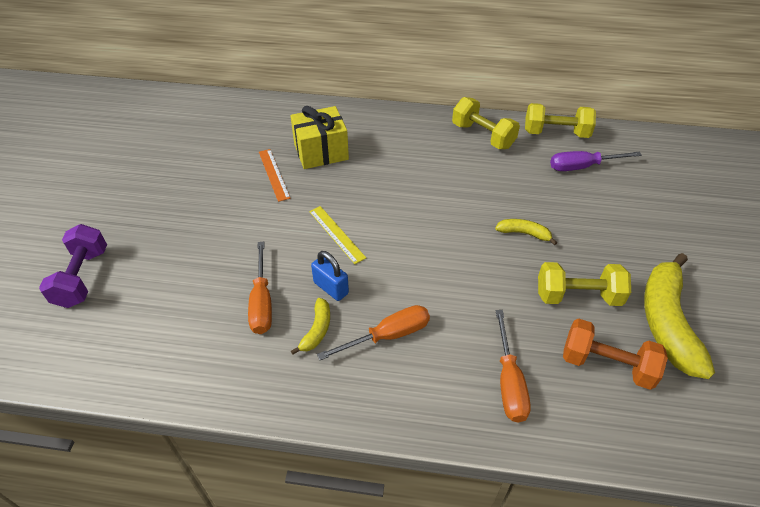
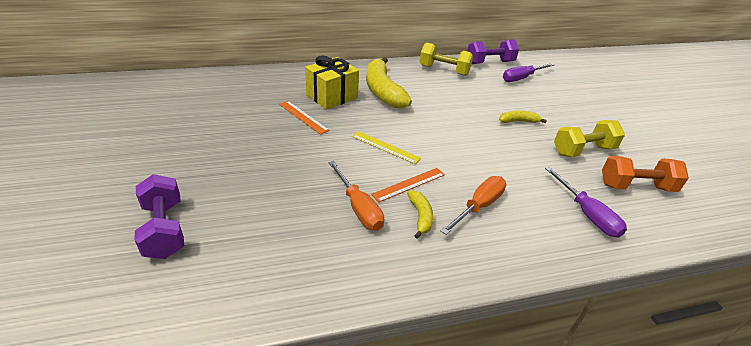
camera: 25 degrees left, 10 degrees down
blue padlock [311,251,349,301] -> orange ruler [371,168,445,202]
orange screwdriver [495,310,531,422] -> purple screwdriver [545,167,627,238]
yellow dumbbell [525,103,596,138] -> purple dumbbell [467,39,519,64]
yellow banana [644,253,715,379] -> yellow banana moved to [366,57,412,109]

